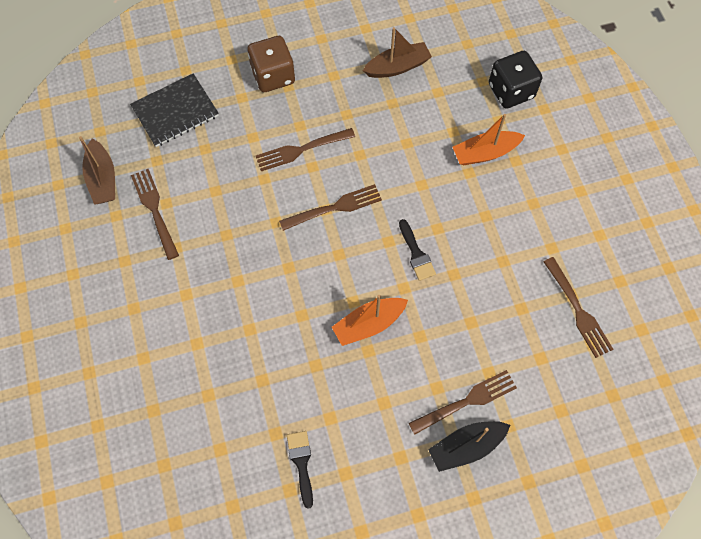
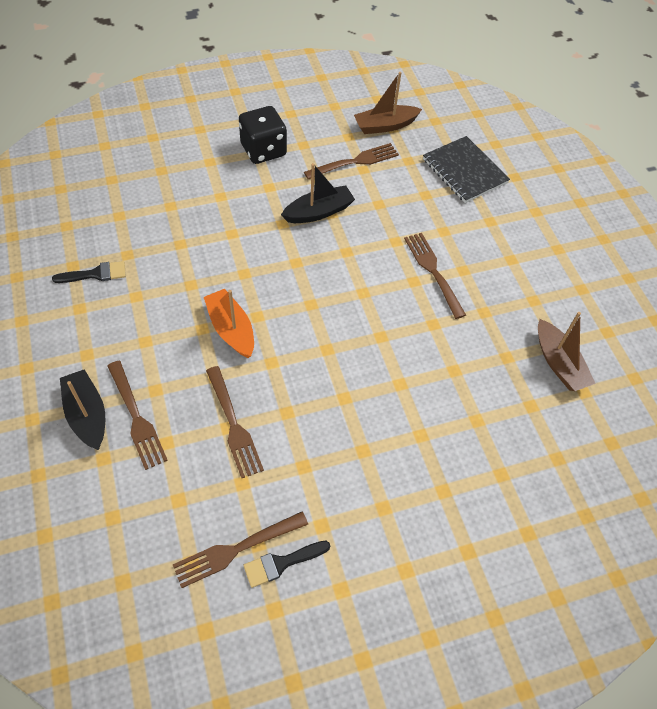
camera: 85 degrees right, 10 degrees down
brown dice [247,36,295,92] -> none
brown fork [279,184,382,231] -> brown fork moved to [206,366,264,478]
black brush [399,219,436,281] -> black brush moved to [244,541,330,588]
orange boat [453,114,525,165] -> none
black dice [489,51,542,109] -> black dice moved to [239,106,287,164]
none -> black boat [281,163,355,223]

